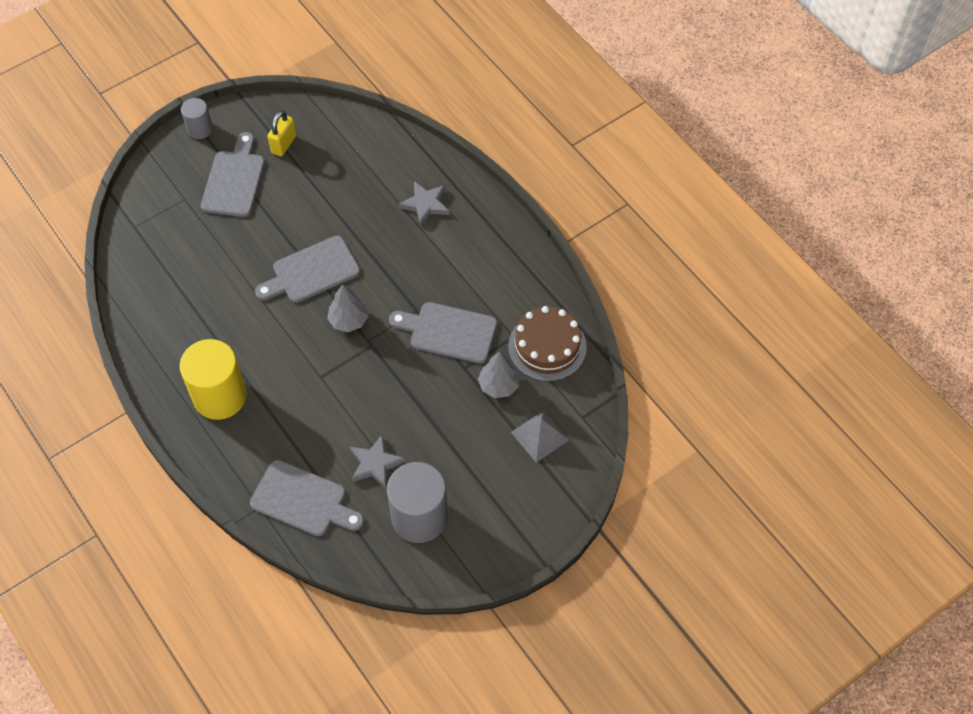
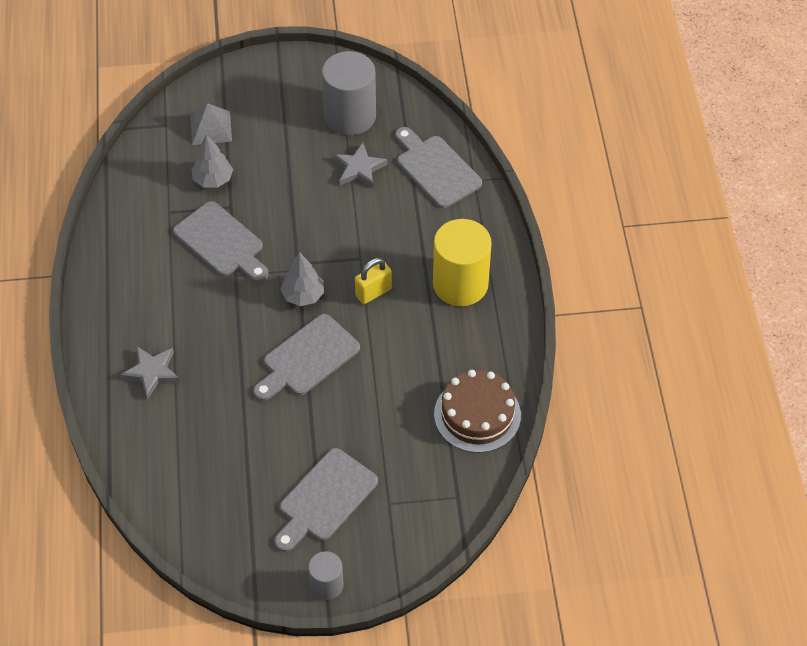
camera: 150 degrees left, 5 degrees down
grey cutting board [255,236,360,303] -> grey cutting board turned 135 degrees clockwise [253,314,360,401]
yellow padlock [268,110,296,156] -> yellow padlock moved to [355,258,392,304]
brown cake [508,306,587,382] -> brown cake moved to [434,370,521,453]

